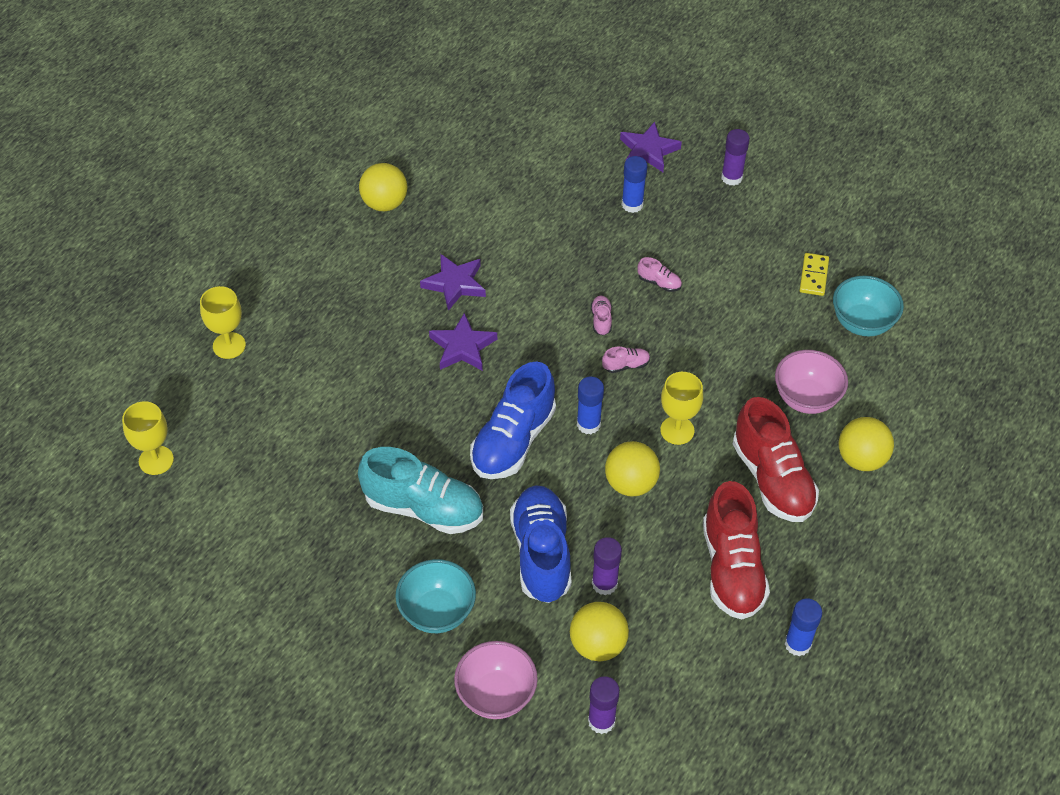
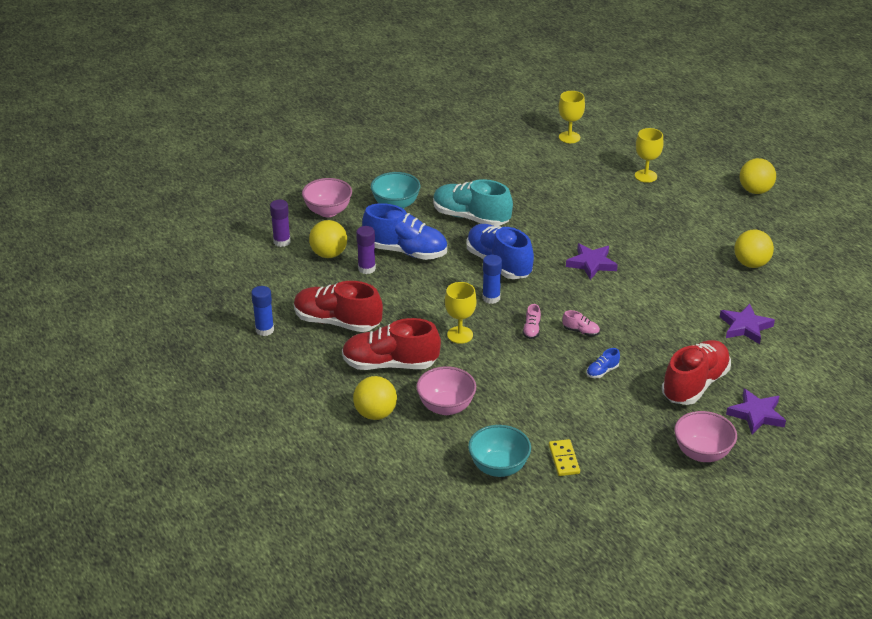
camera: 115 degrees right, 15 degrees down
turquoise shoe [358,447,483,534] -> turquoise shoe turned 75 degrees clockwise [433,179,513,226]
purple star [420,254,486,311] -> purple star moved to [720,304,775,344]
yellow ball [605,441,660,496] -> yellow ball moved to [740,158,776,194]
blue glue stick [622,156,647,213] -> red shoe [662,340,731,405]
pink shoe [637,257,682,292] -> blue shoe [587,348,620,378]
purple glue stick [721,129,750,186] -> pink bowl [674,411,737,462]
yellow domino [799,253,829,296] -> yellow domino turned 45 degrees clockwise [549,439,580,476]

